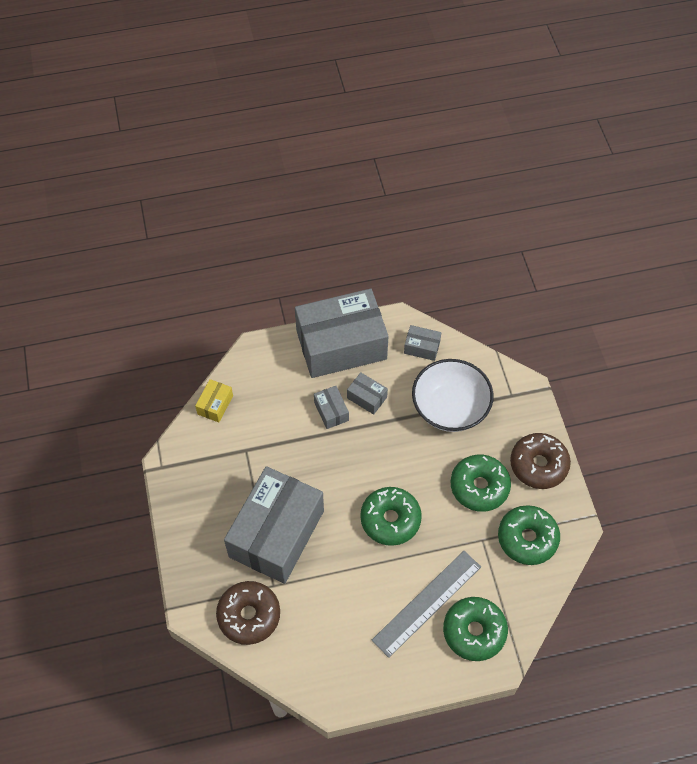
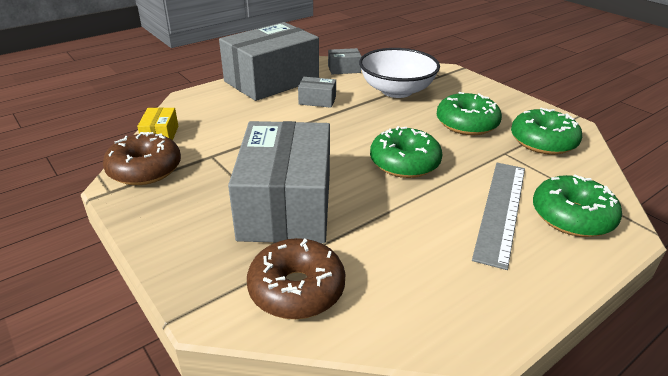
camera: 25 degrees left, 25 degrees down
grey box [314,386,349,429] -> none
brown donut [510,433,571,489] -> brown donut moved to [103,132,181,185]

